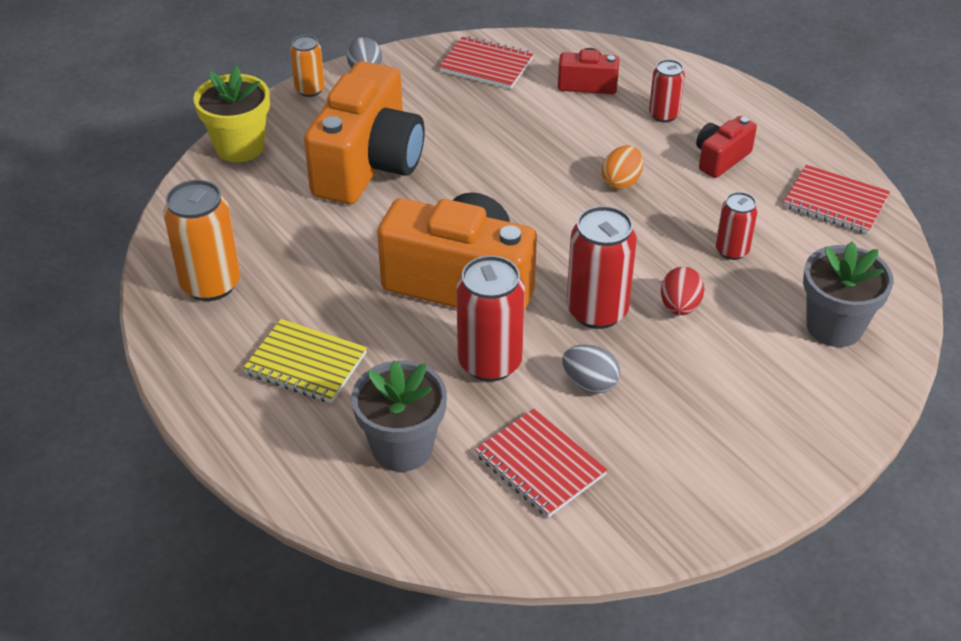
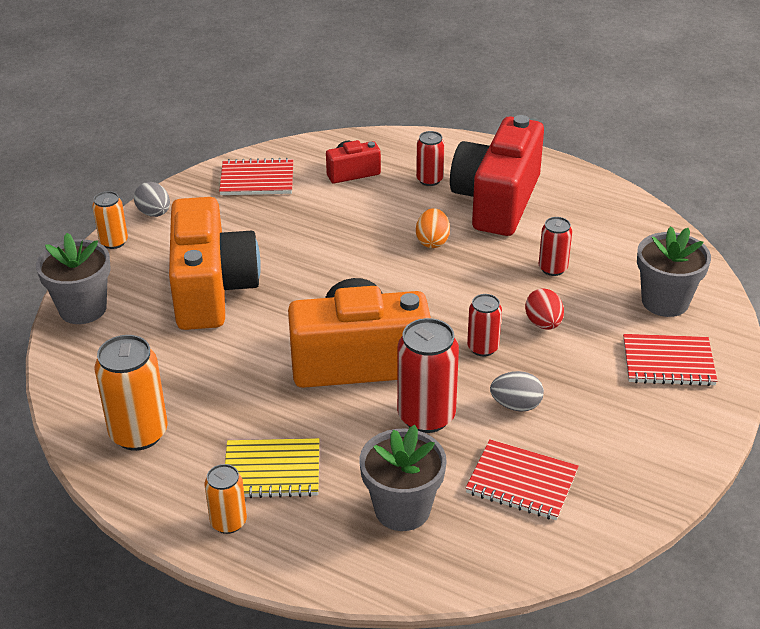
camera: 25 degrees left, 5 degrees down
yellow flower pot [194,65,270,162] -> grey flower pot [36,233,111,324]
red can [566,206,637,329] -> red can [467,294,502,356], size x0.58
red camera [696,116,757,178] -> red camera [450,115,544,236], size x2.14
red notebook [784,165,890,234] -> red notebook moved to [623,334,717,386]
none -> orange can [205,464,247,534]

